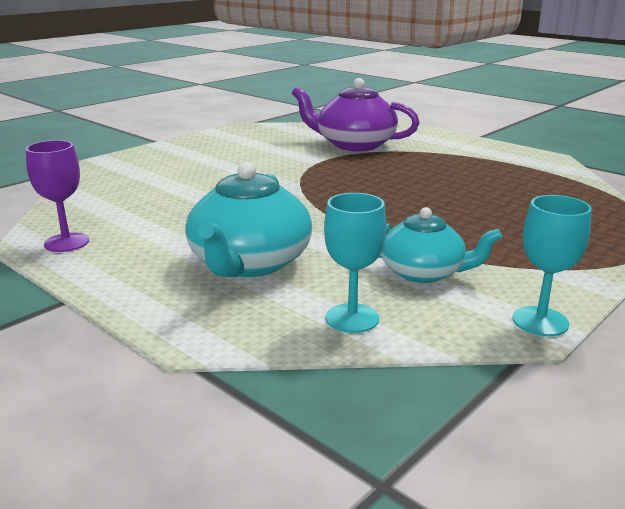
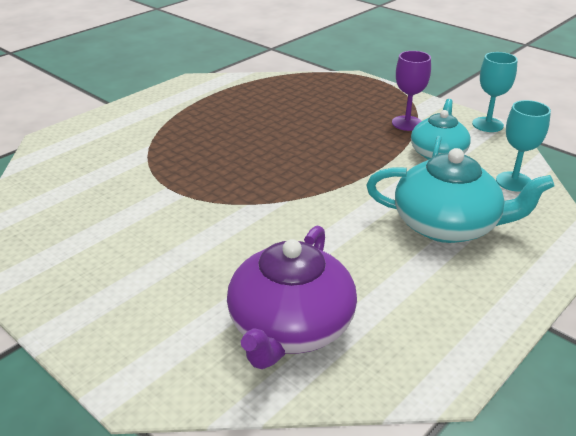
camera: 90 degrees left, 10 degrees up
purple goblet [26,140,89,252] -> purple goblet moved to [392,51,431,131]
purple teapot [292,78,419,151] -> purple teapot moved to [227,226,357,369]

